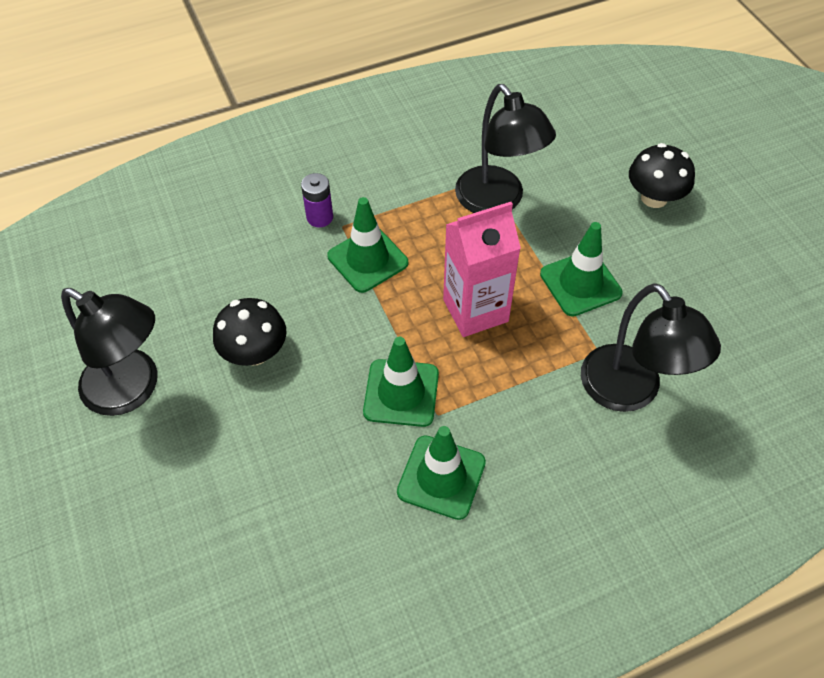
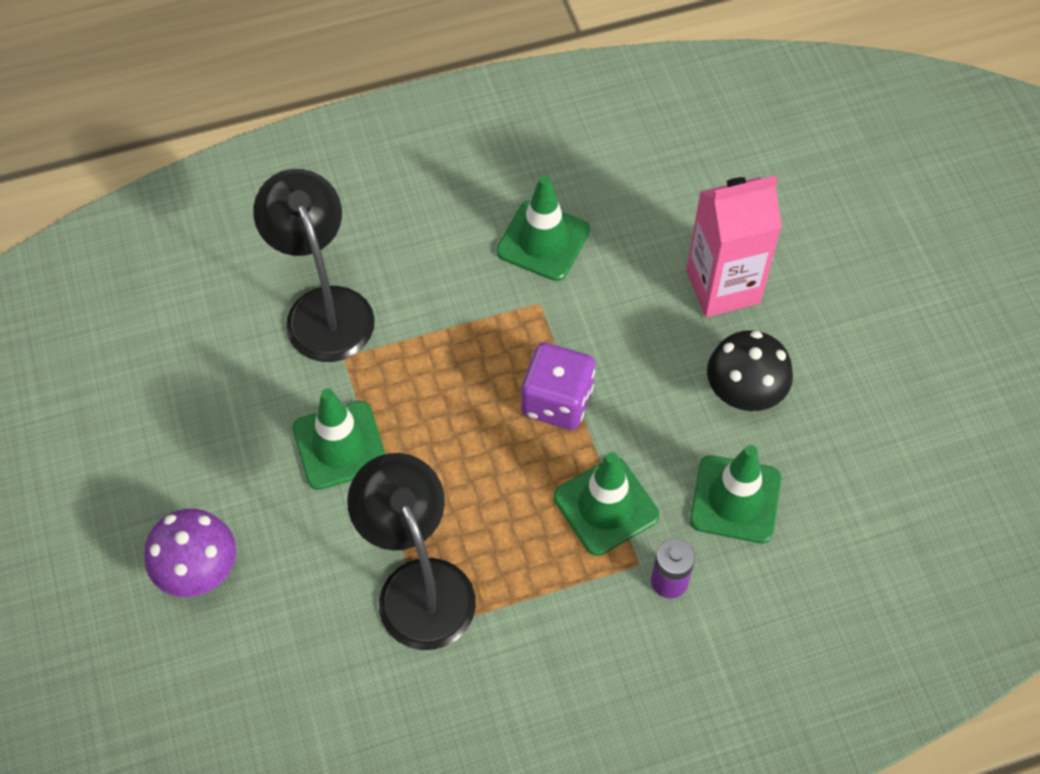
camera: 175 degrees left, 5 degrees up
black lamp [61,288,157,416] -> none
green traffic cone [363,337,439,427] -> green traffic cone moved to [690,445,781,543]
pink carton [443,202,521,337] -> pink carton moved to [686,176,782,317]
black mushroom [629,143,695,208] -> purple mushroom [144,509,236,597]
none -> purple dice [521,343,595,430]

